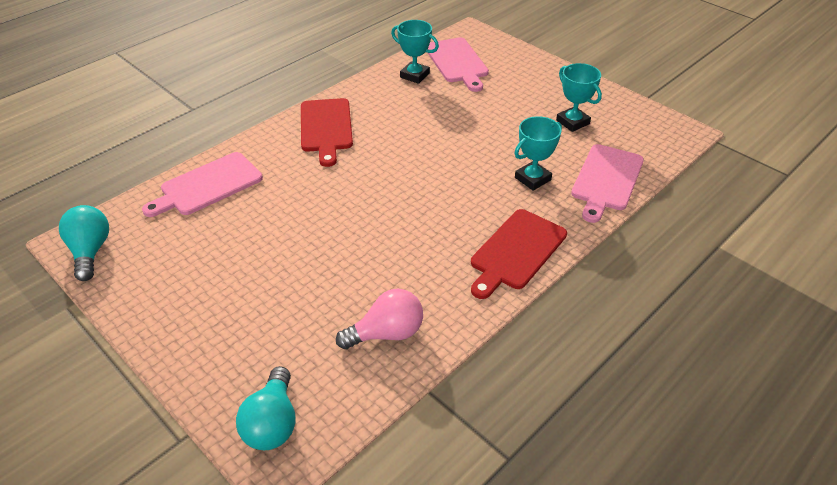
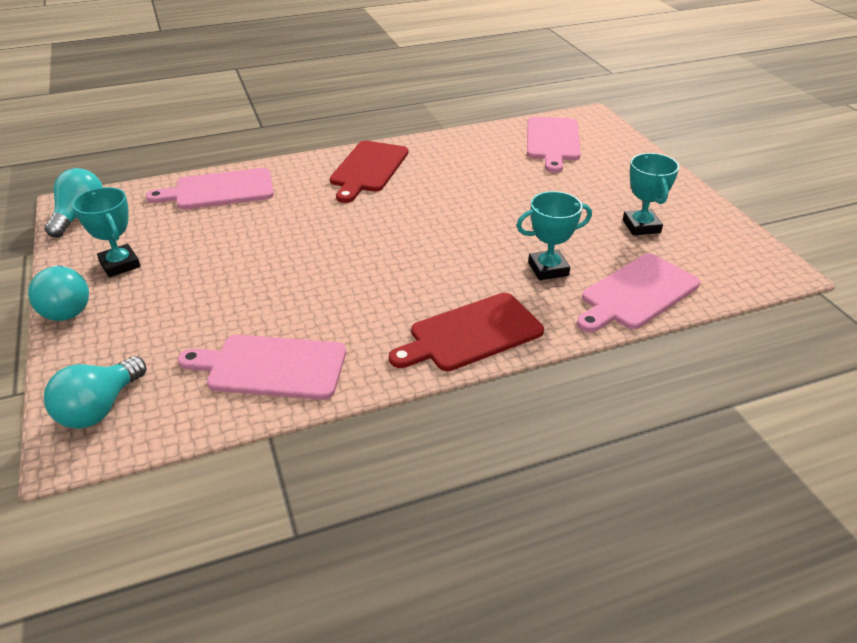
camera: 25 degrees right, 5 degrees down
pink light bulb [336,289,423,349] -> pink cutting board [178,335,346,400]
turquoise trophy [391,20,439,84] -> turquoise trophy moved to [72,187,141,277]
none -> turquoise light bulb [28,265,89,321]

